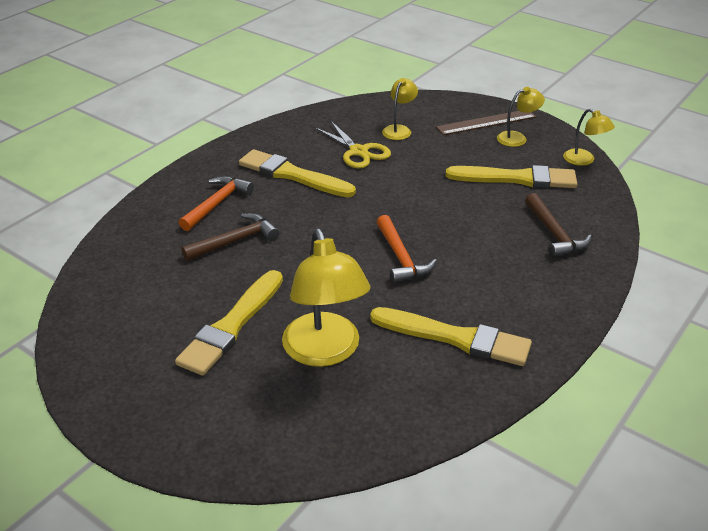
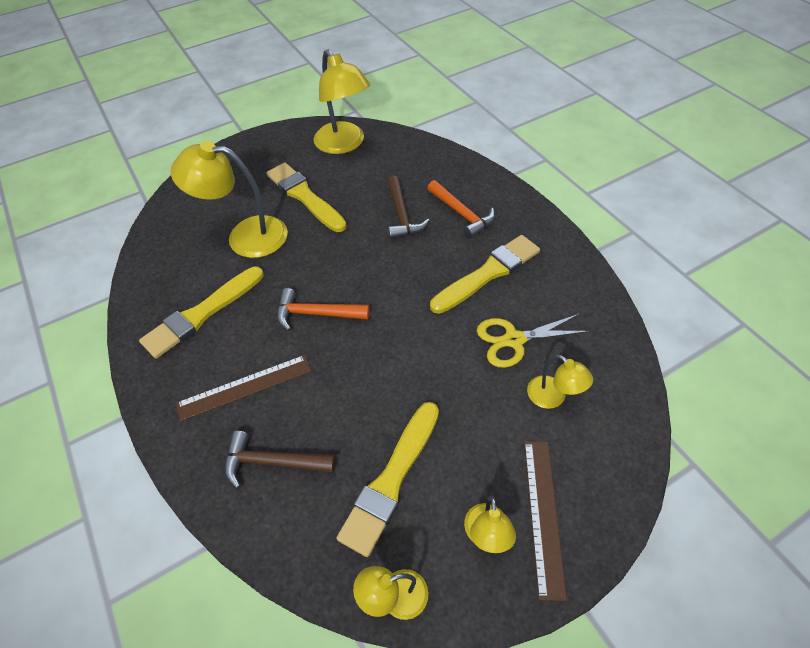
camera: 115 degrees right, 15 degrees up
none -> brown ruler [176,355,311,421]
none -> yellow lamp [314,49,370,154]

